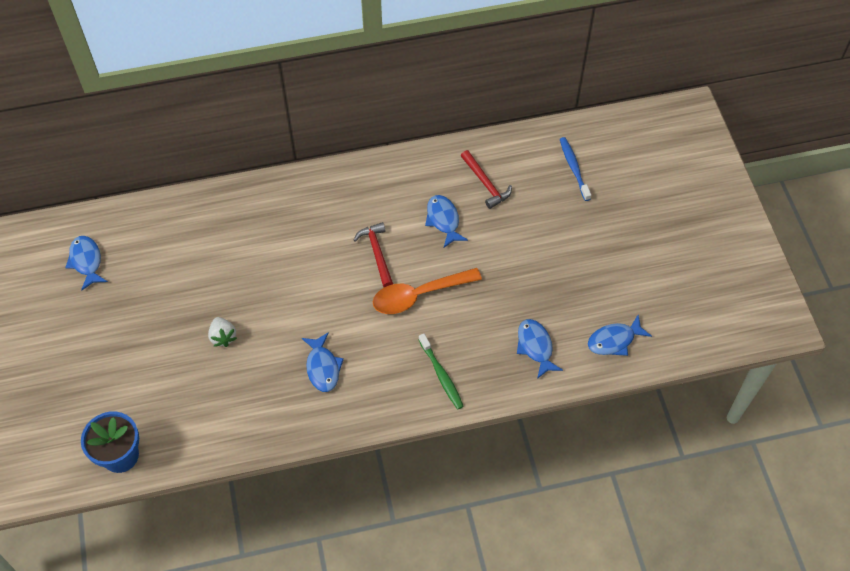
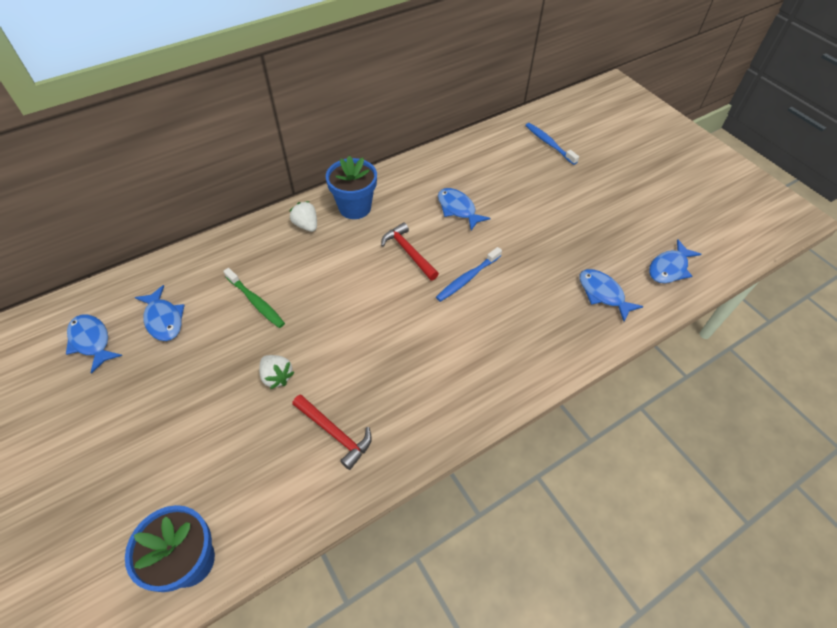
camera: 20 degrees left, 5 degrees down
blue fish [302,332,344,392] -> blue fish moved to [135,285,185,341]
orange spoon [373,268,482,314] -> blue toothbrush [436,247,502,302]
green toothbrush [419,334,464,409] -> green toothbrush moved to [223,268,285,328]
red hammer [461,150,512,209] -> red hammer moved to [292,394,372,470]
none -> white strawberry [289,201,317,232]
none -> blue flower pot [326,156,377,219]

